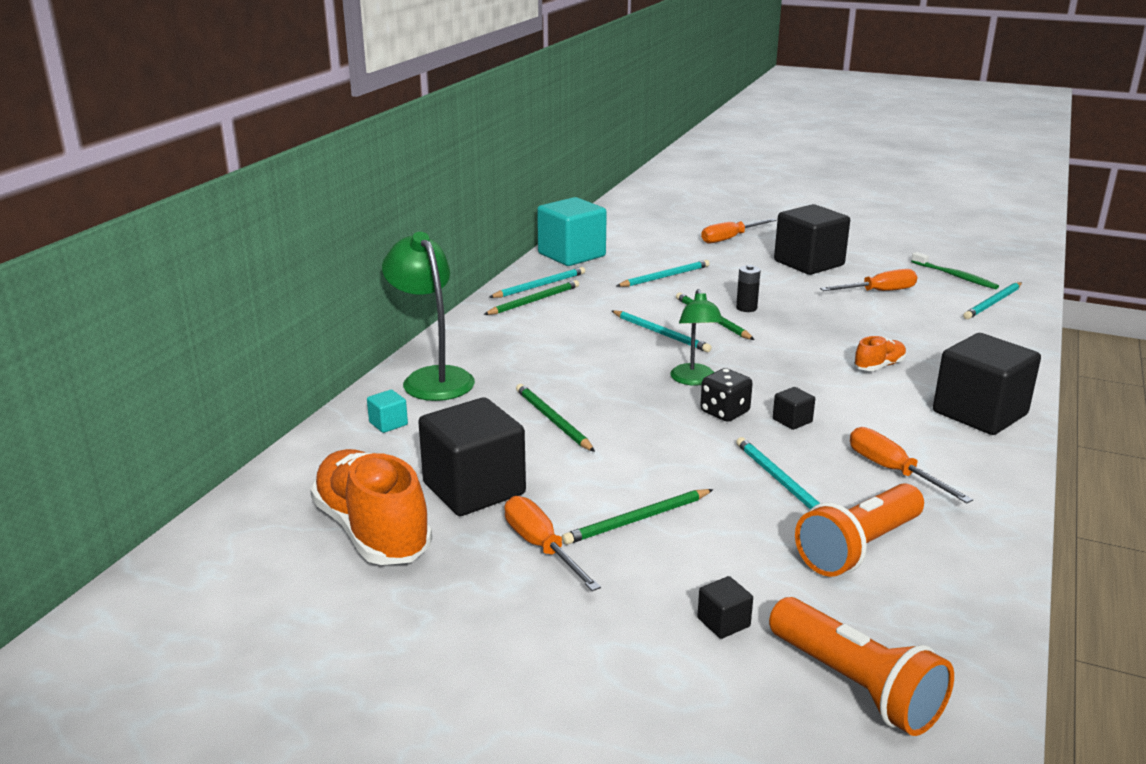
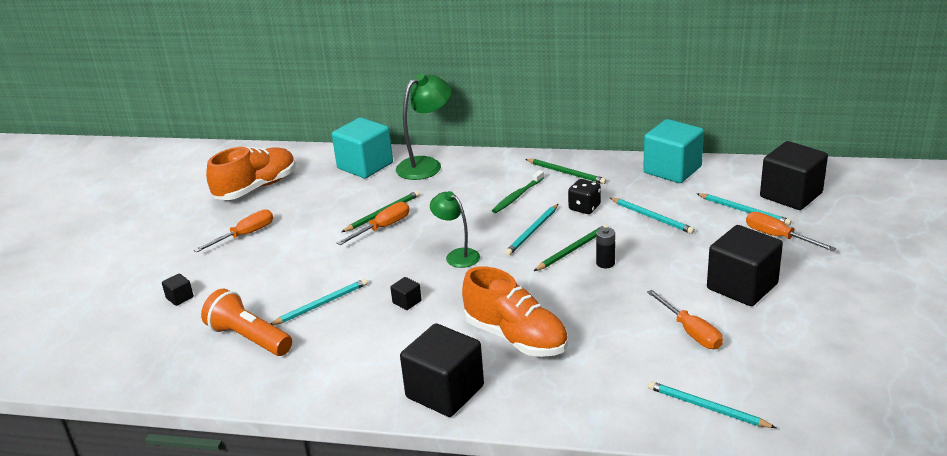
camera: 80 degrees right, 5 degrees up
turquoise cube [367,390,408,433] -> turquoise cube [332,117,393,178], size x2.40
black cube [418,397,526,516] -> black cube moved to [760,141,828,210]
turquoise pencil [489,267,585,298] -> turquoise pencil moved to [696,193,792,226]
green pencil [562,489,713,545] -> none
green lamp [670,289,724,386] -> green lamp turned 60 degrees clockwise [430,191,480,268]
black dice [700,368,753,422] -> black dice moved to [568,179,601,214]
orange flashlight [769,597,954,736] -> none
orange screwdriver [850,427,973,503] -> orange screwdriver moved to [337,202,409,245]
orange shoe [854,336,907,371] -> orange shoe [462,266,568,357], size x2.13
green toothbrush [911,252,999,289] -> green toothbrush moved to [492,170,544,213]

